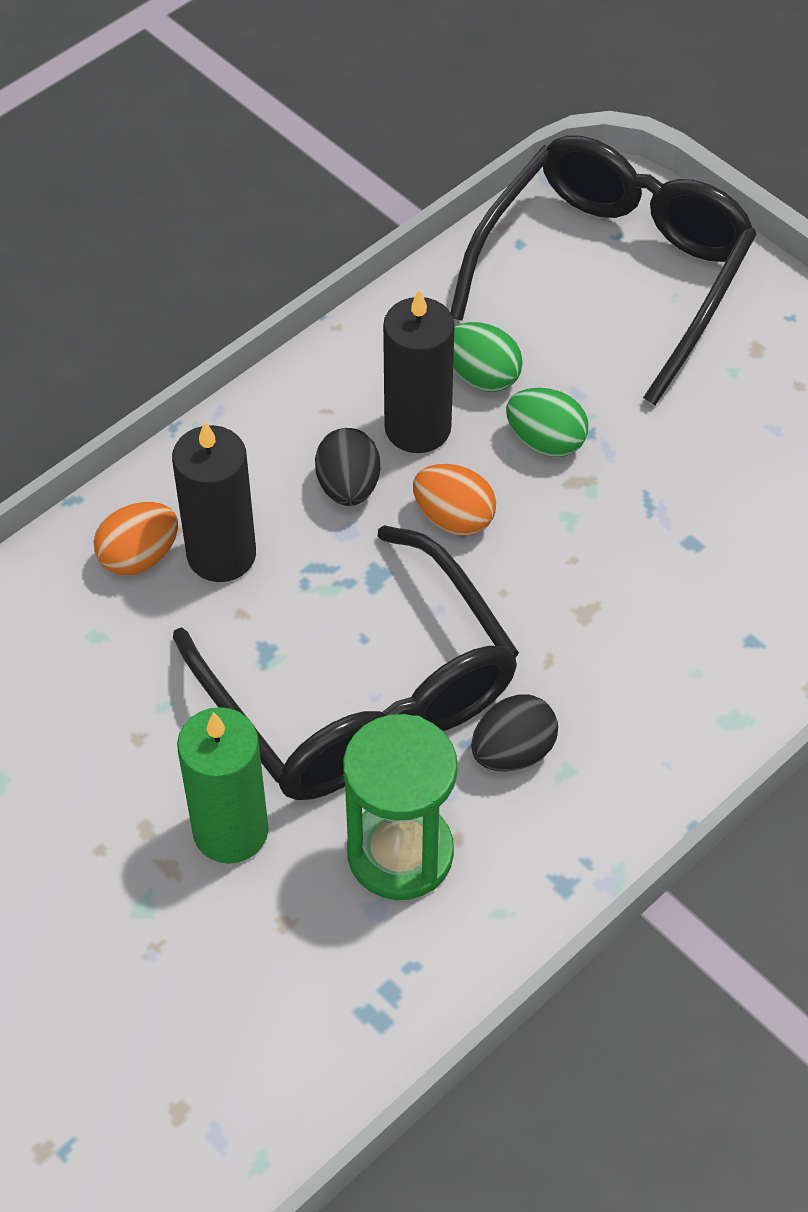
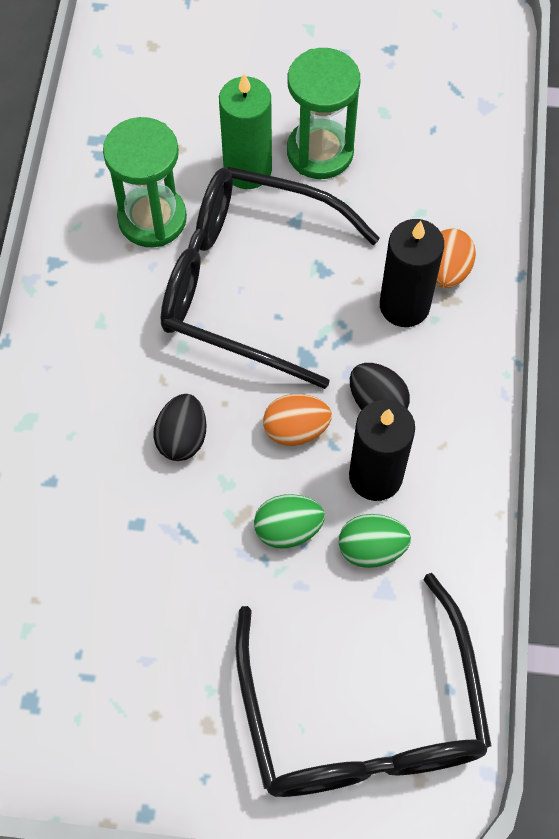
camera: 140 degrees right, 10 degrees up
black egg [471,694,558,772] -> black egg moved to [154,394,207,461]
none -> green hourglass [287,48,360,179]

